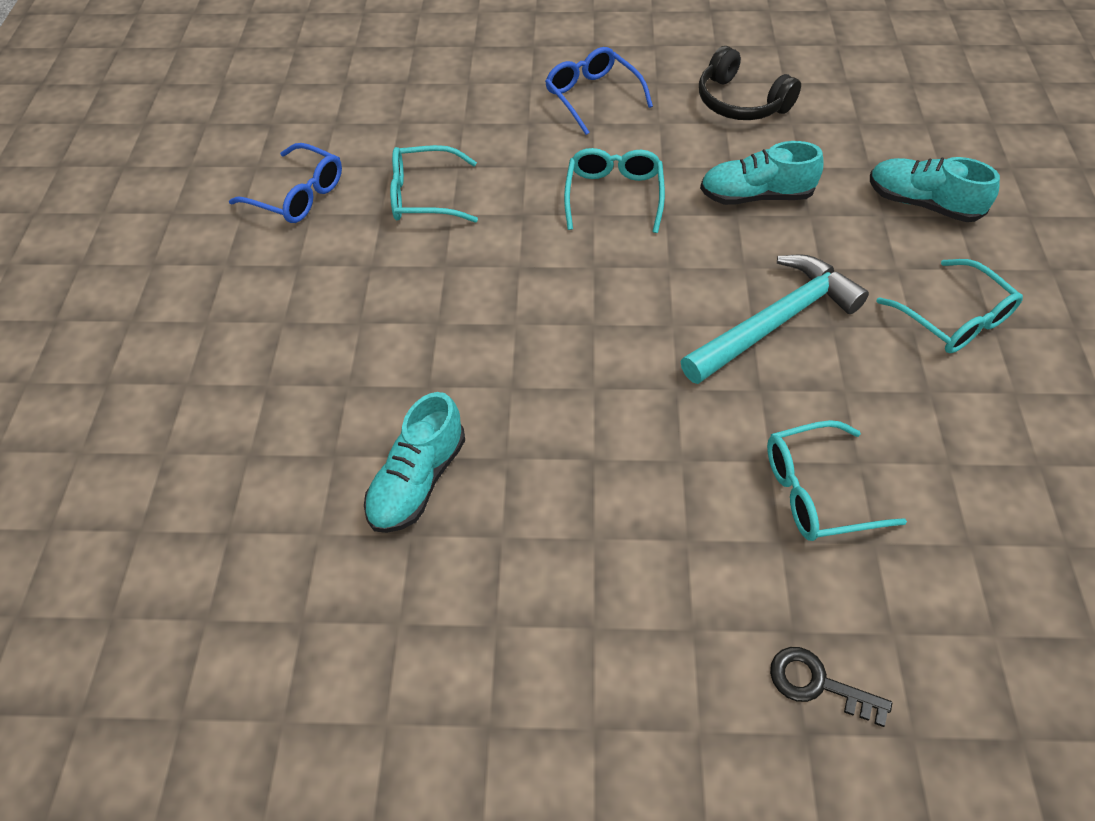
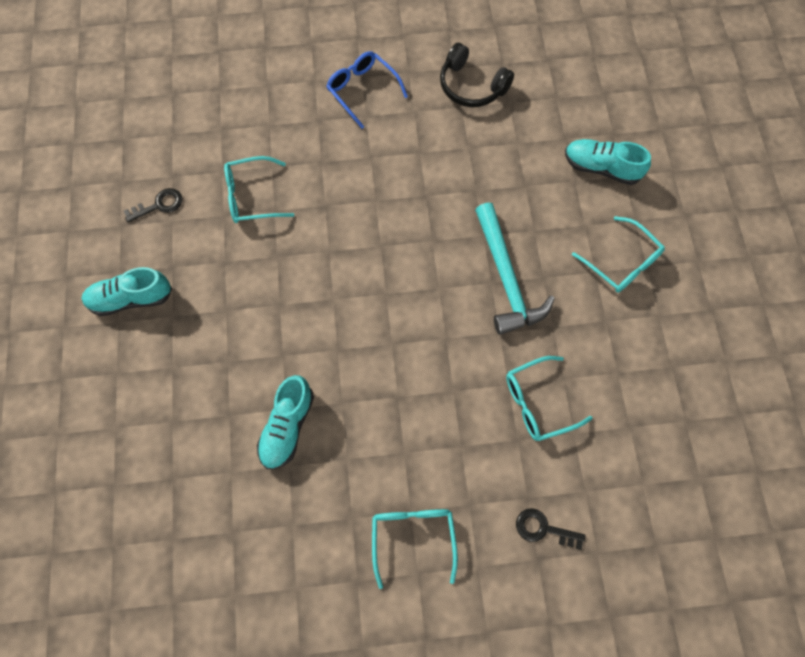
camera: 10 degrees left, 15 degrees up
blue glasses [229,143,342,223] -> black key [124,188,183,222]
turquoise glasses [564,148,665,233] -> turquoise glasses moved to [372,509,458,589]
turquoise hammer [681,254,869,384] -> turquoise hammer turned 120 degrees clockwise [475,202,555,335]
turquoise shoe [700,141,823,205] -> turquoise shoe moved to [81,267,172,316]

